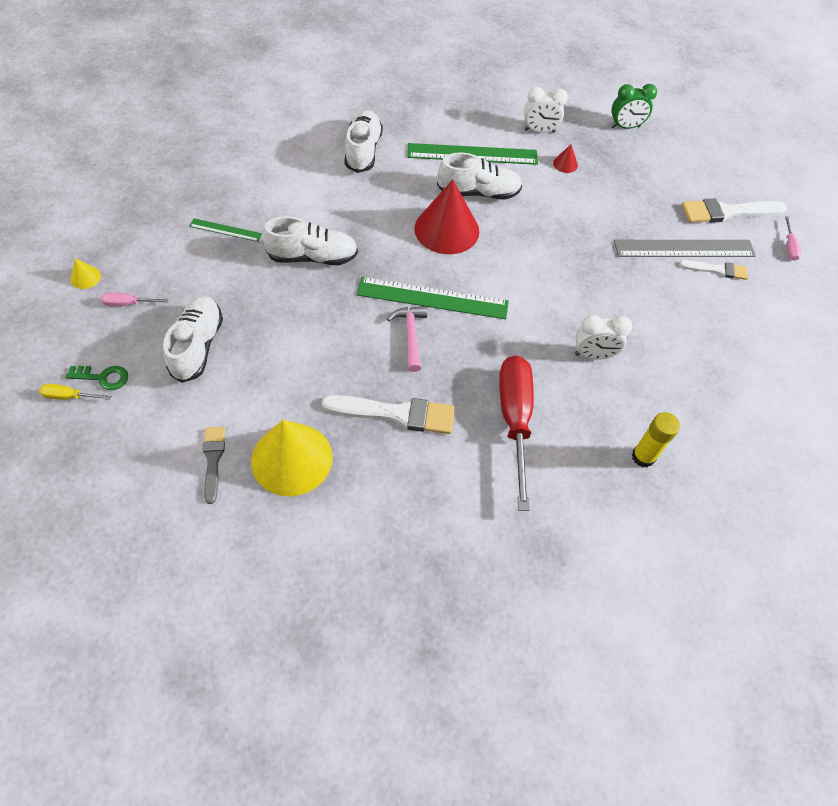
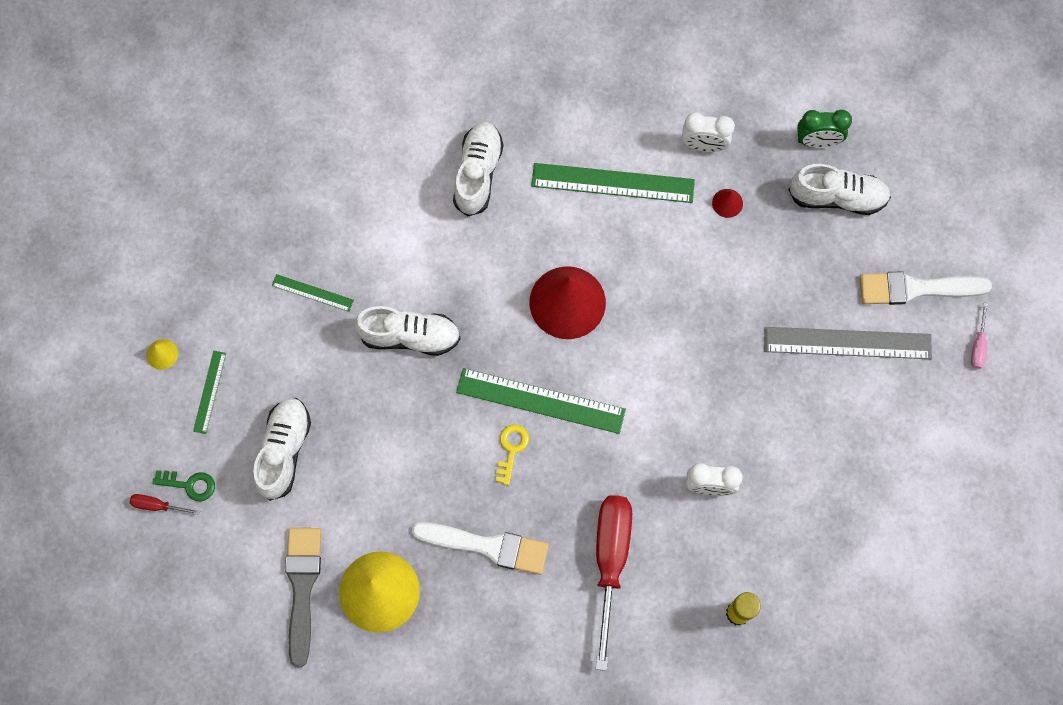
camera: 10 degrees right, 15 degrees up
yellow screwdriver [39,384,111,400] -> red screwdriver [130,494,200,515]
pink screwdriver [101,292,168,306] -> green ruler [193,351,226,434]
grey brush [203,427,225,504] -> grey brush [285,528,321,668], size x1.68
pink hammer [387,306,427,372] -> yellow key [495,424,529,485]
white shoe [437,153,522,200] -> white shoe moved to [789,164,891,215]
white brush [679,260,748,280] -> none

